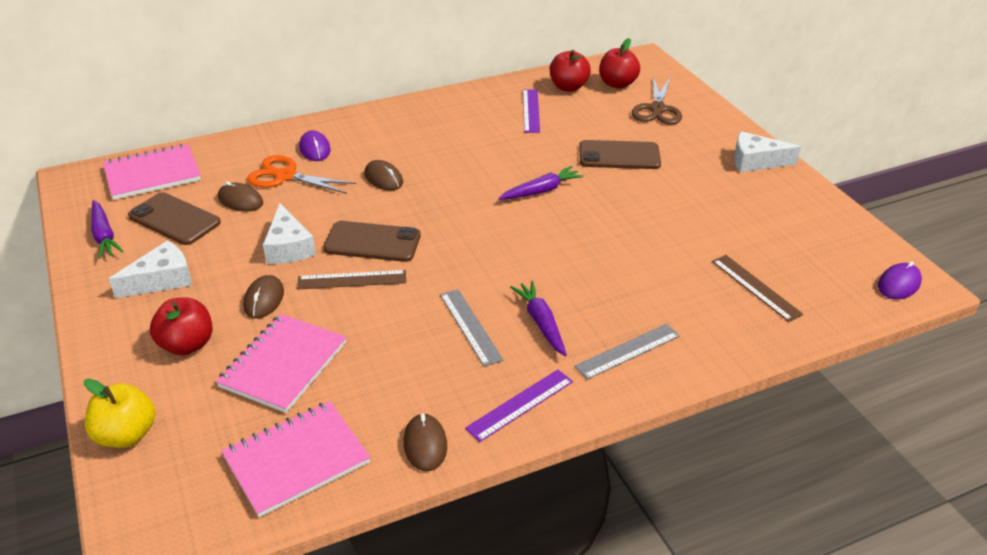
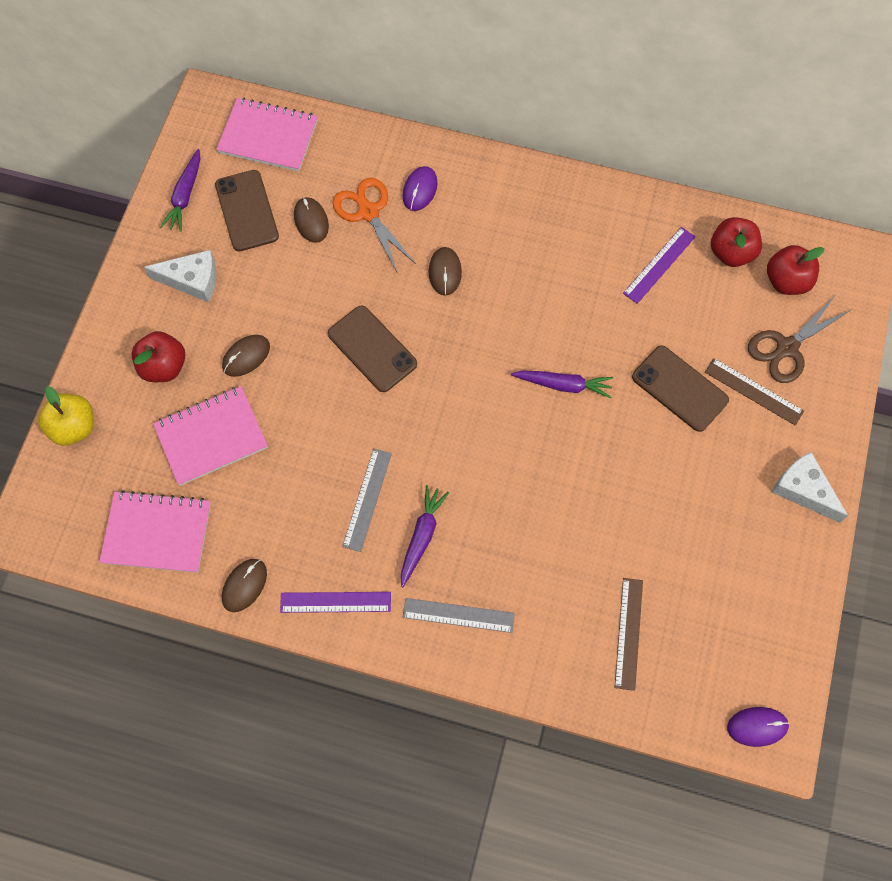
camera: 40 degrees right, 30 degrees up
white cheese [263,203,316,264] -> none
brown ruler [297,270,406,289] -> brown ruler moved to [705,358,804,426]

